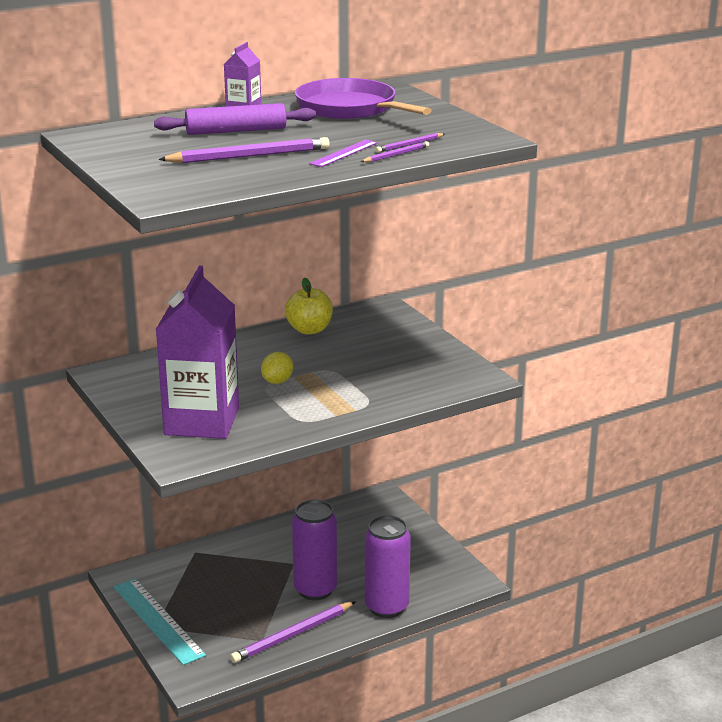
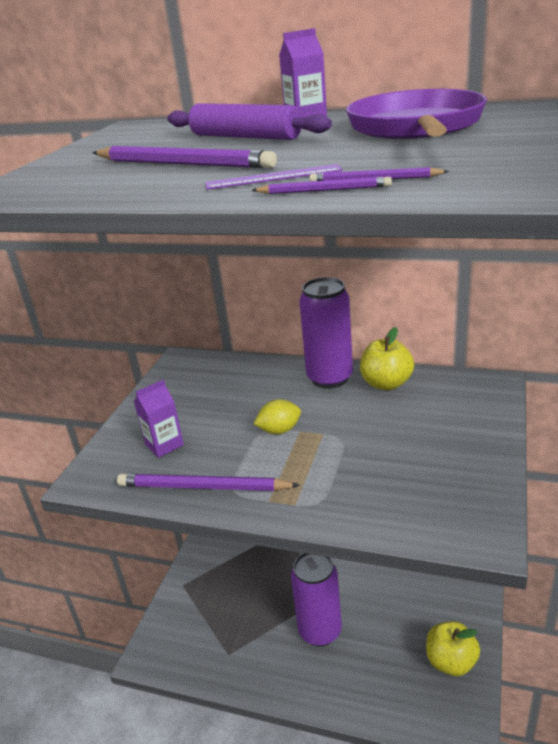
camera: 50 degrees right, 5 degrees up
turquoise ruler [114,578,206,665] -> none
purple carton [156,266,239,439] -> purple carton [134,380,184,458], size x0.44
purple pencil [230,601,356,663] -> purple pencil moved to [117,473,300,491]
purple can [365,515,411,618] -> purple can moved to [299,277,353,389]
none -> yellow apple [426,621,480,676]

